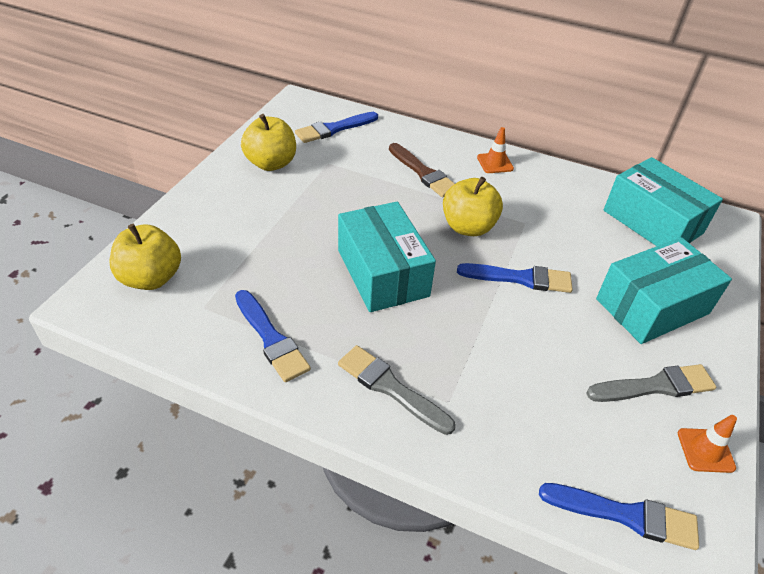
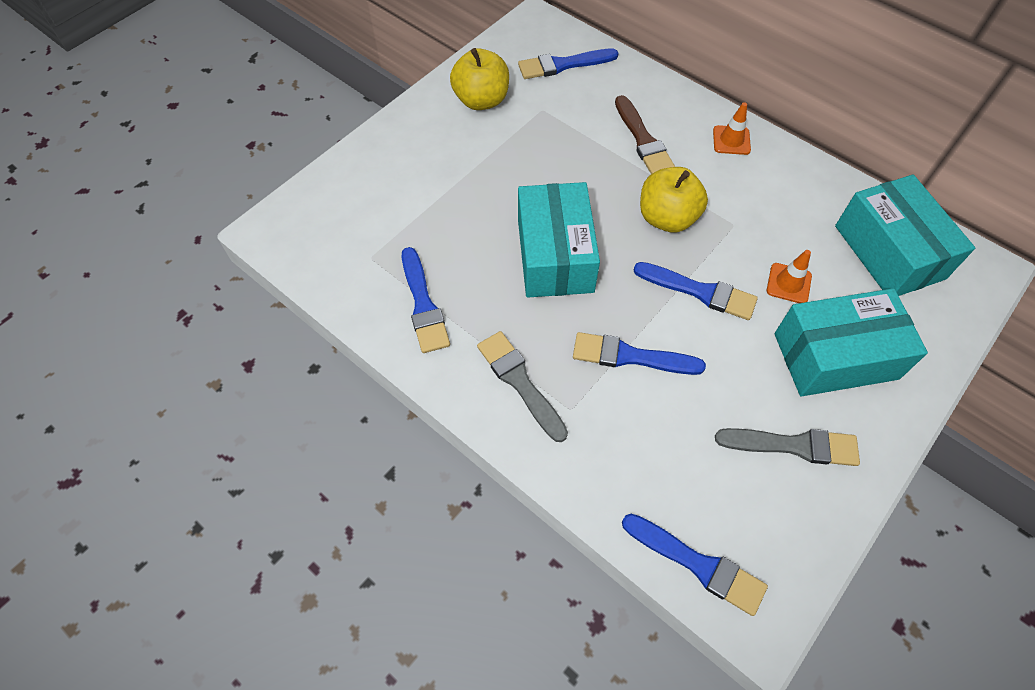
camera: 20 degrees right, 15 degrees up
yellow apple [109,224,181,290] -> none
orange traffic cone [678,415,737,473] -> orange traffic cone moved to [767,250,812,303]
none -> blue brush [573,332,706,375]

